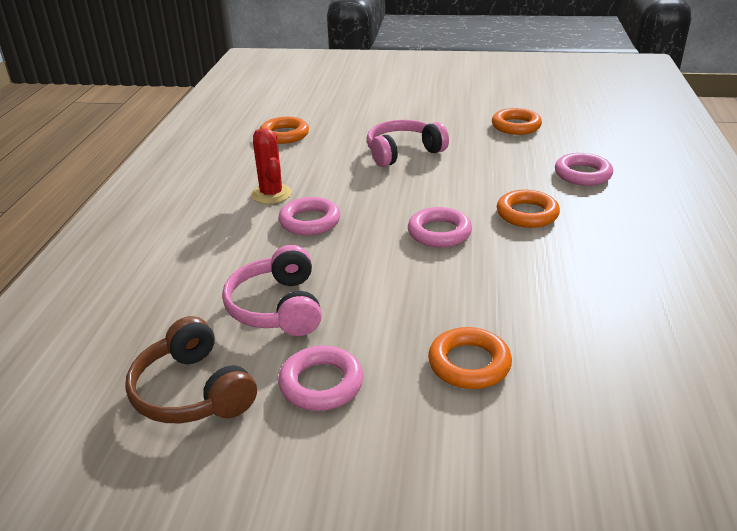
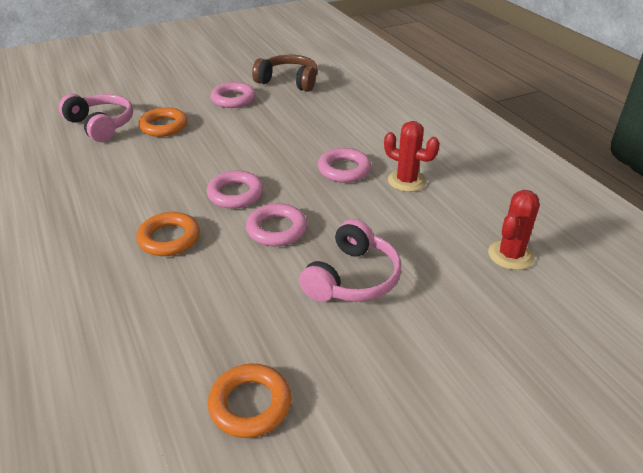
camera: 145 degrees right, 5 degrees up
pink headphones [222,245,322,336] -> pink headphones moved to [59,94,133,142]
orange ring [260,117,309,144] -> red cactus [488,190,540,270]
pink ring [555,153,613,186] -> pink ring moved to [246,203,307,246]

